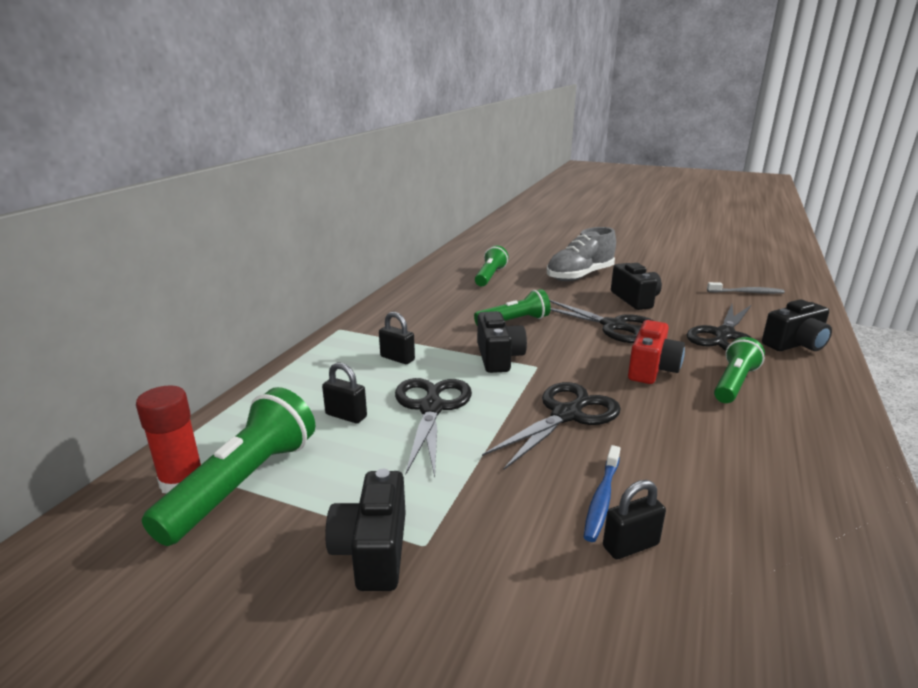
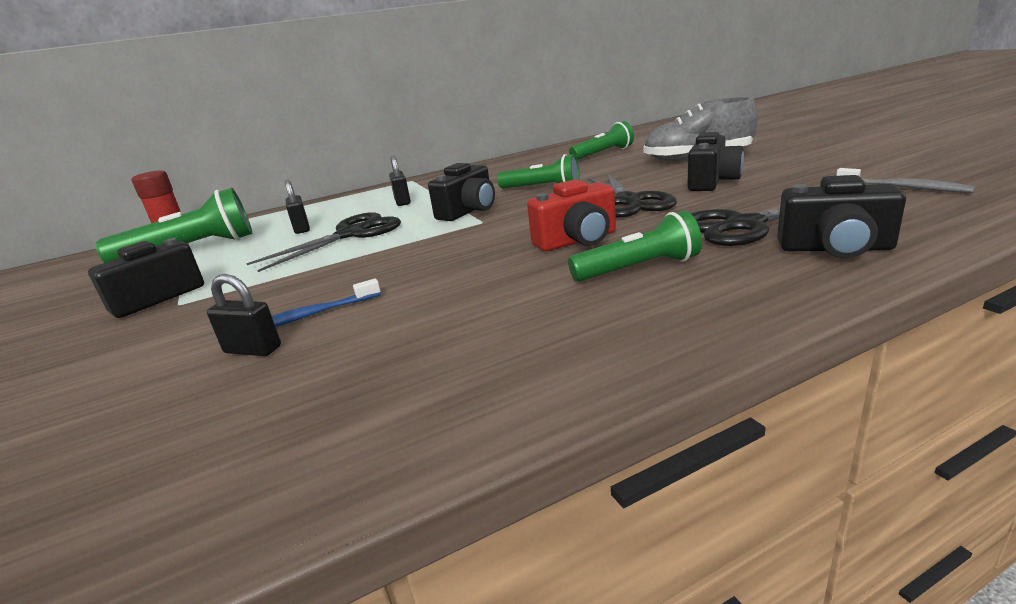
camera: 45 degrees right, 0 degrees up
black scissors [482,382,621,470] -> none

